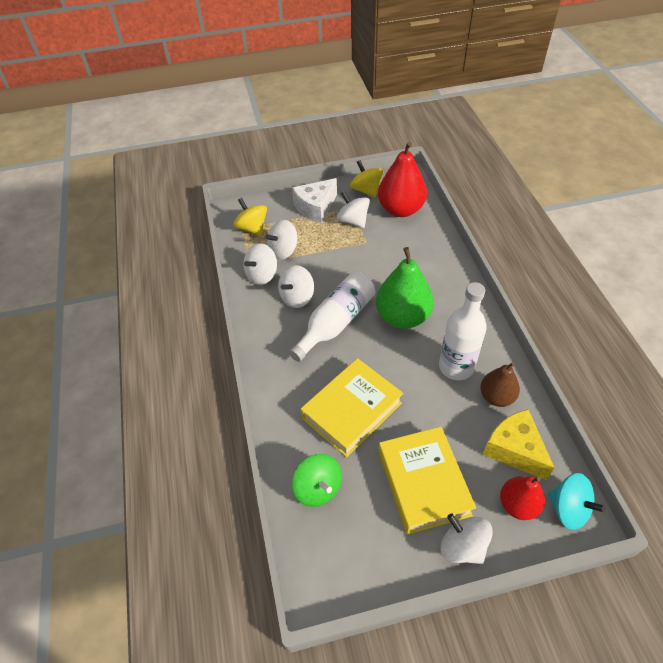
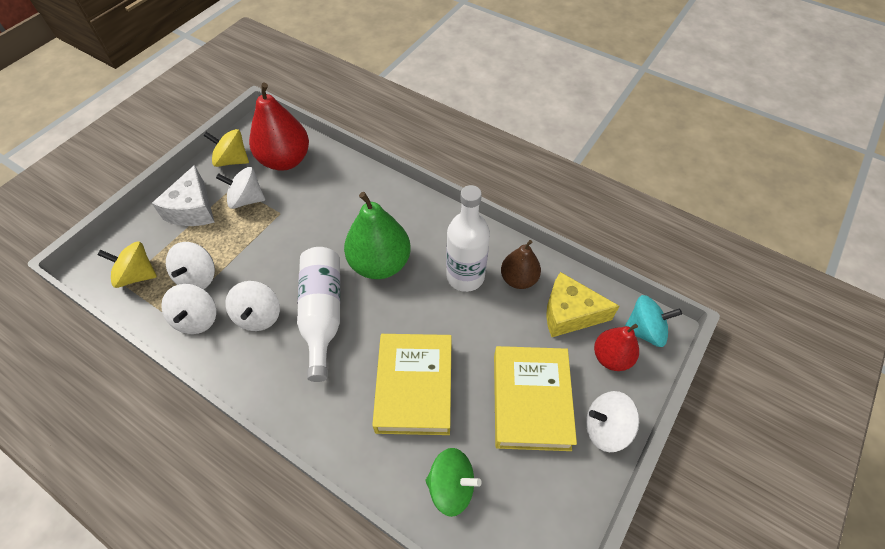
camera: 45 degrees left, 5 degrees up
yellow book [378,427,476,535] -> yellow book turned 60 degrees clockwise [494,346,577,451]

